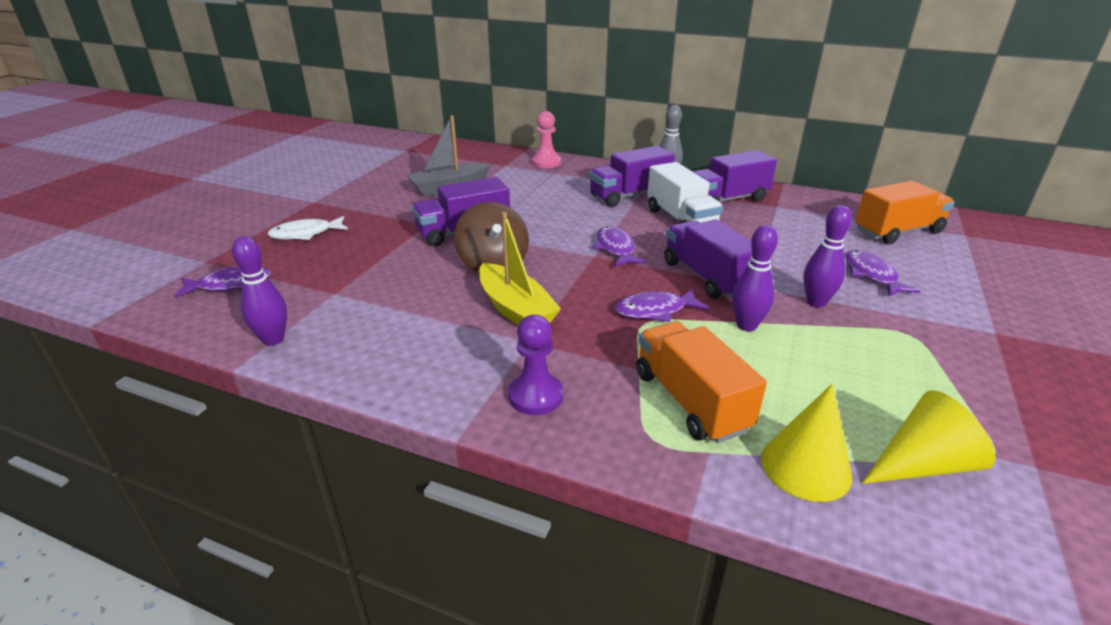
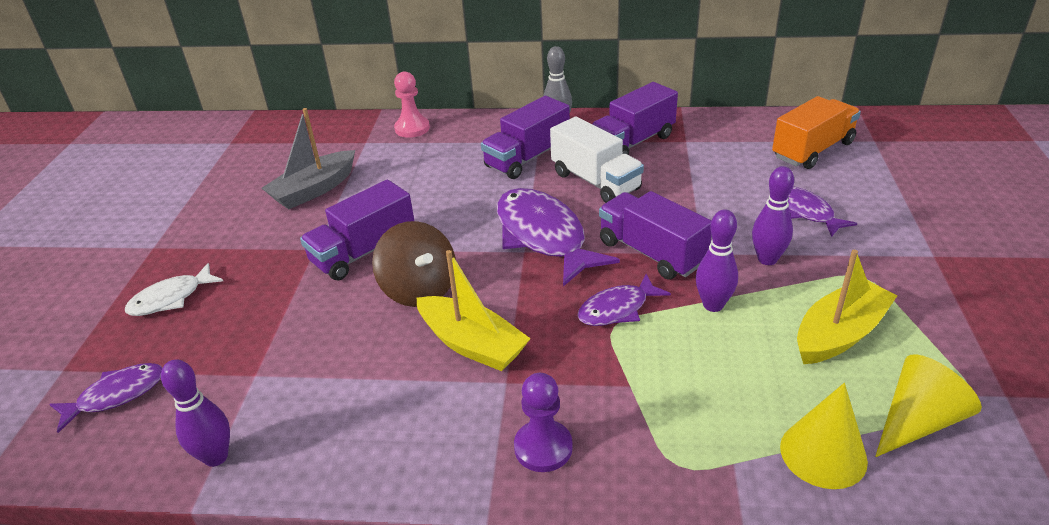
camera: 15 degrees left, 5 degrees up
purple fish [593,226,646,267] -> purple fish [497,188,620,287], size x1.80
orange truck [636,321,767,443] -> none
none -> yellow boat [797,250,897,364]

